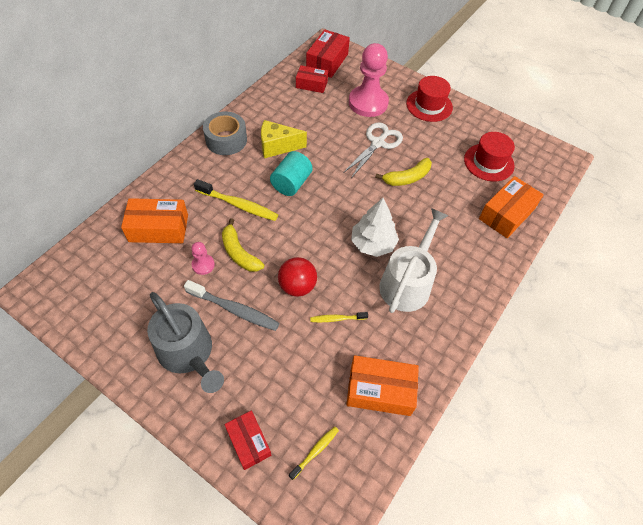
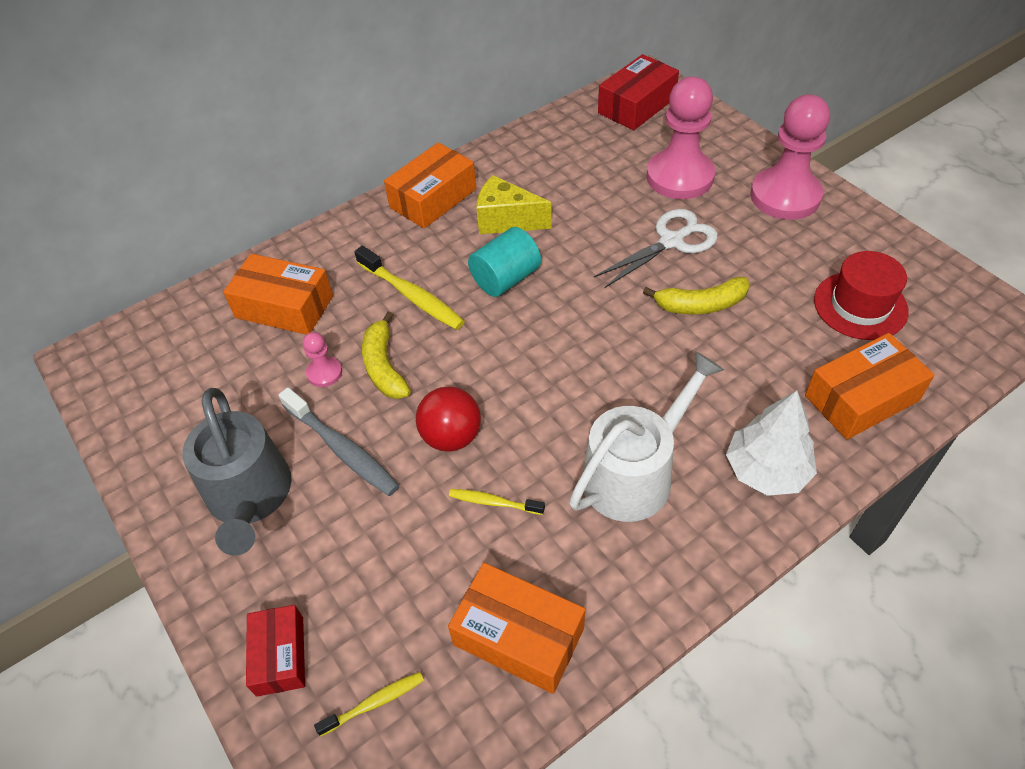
camera: 25 degrees right, 5 degrees down
grey tape [203,112,247,155] -> orange box [384,143,476,229]
red box [296,65,328,93] -> none
white tree [351,198,399,257] -> white tree moved to [726,390,817,496]
red hat [406,76,453,122] -> pink pawn [750,95,830,220]

